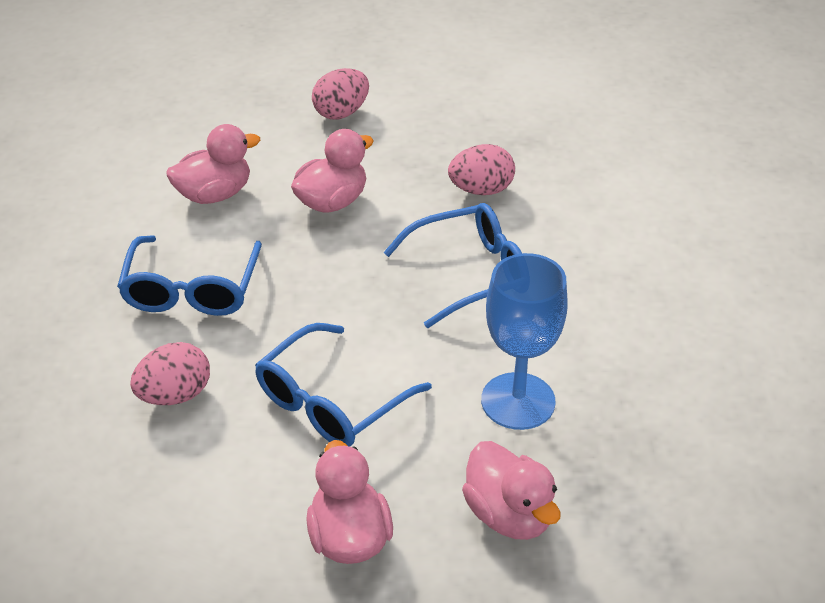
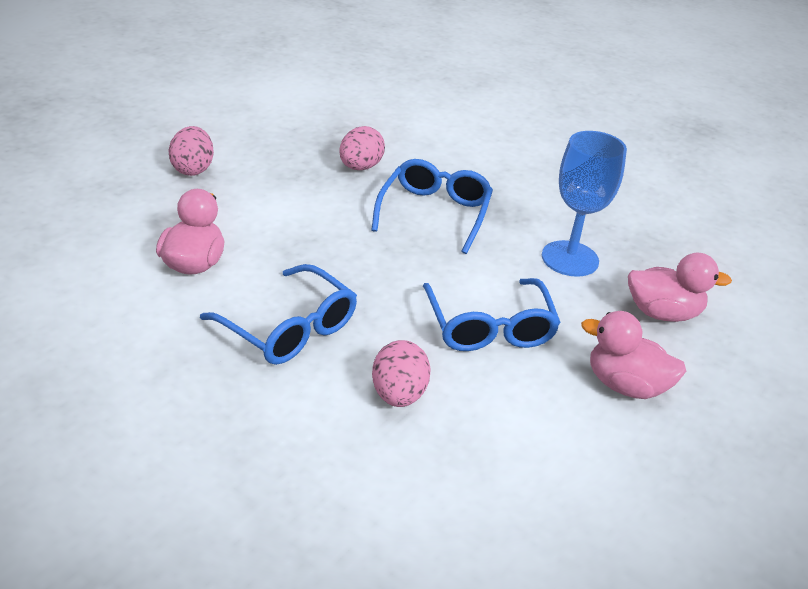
camera: 55 degrees left, 5 degrees down
pink duck [291,129,374,213] -> none

